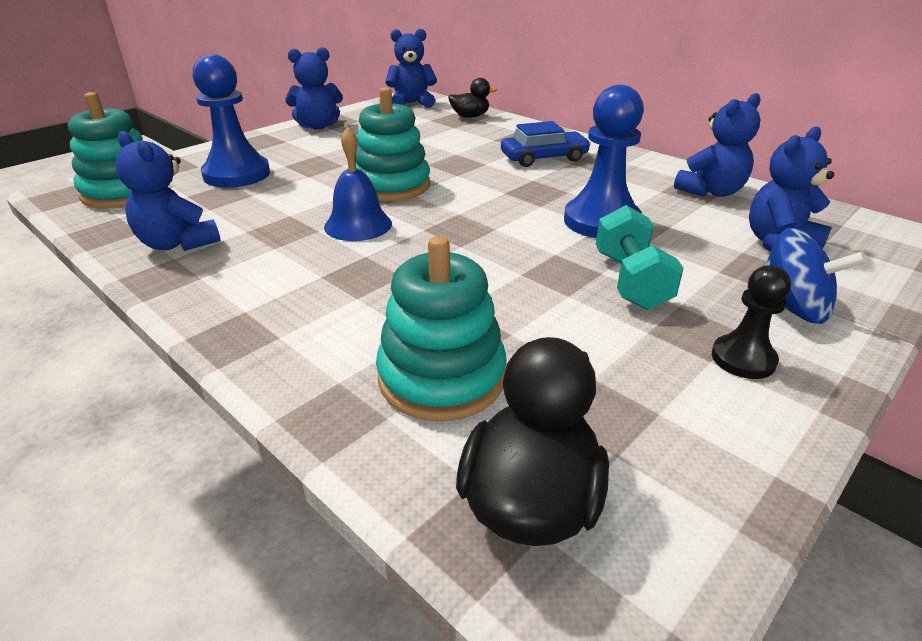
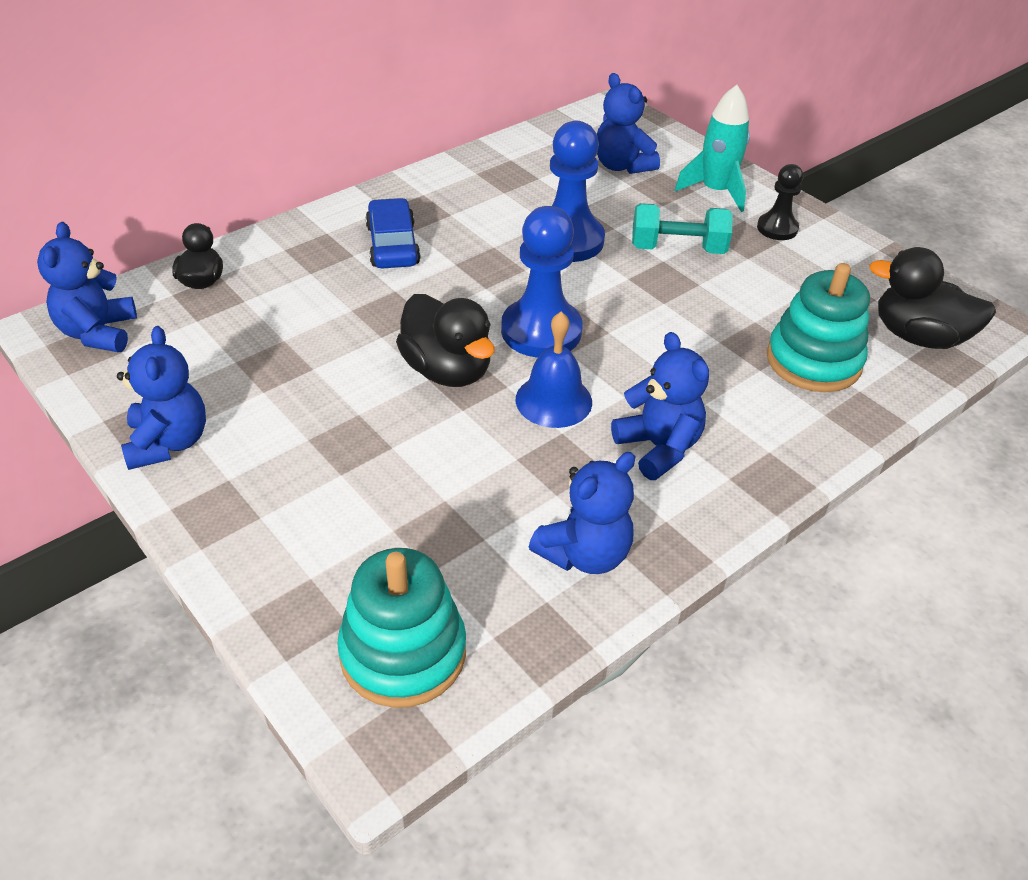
camera: 85 degrees left, 10 degrees up
blue pawn [193,54,270,188] -> blue pawn moved to [501,206,583,358]
turquoise stacking toy [355,87,430,201] -> black duck [396,294,495,387]
blue teddy bear [674,93,761,197] -> blue teddy bear moved to [611,332,709,480]
blue spinning top [764,228,867,324] -> turquoise rocket [675,85,750,212]

